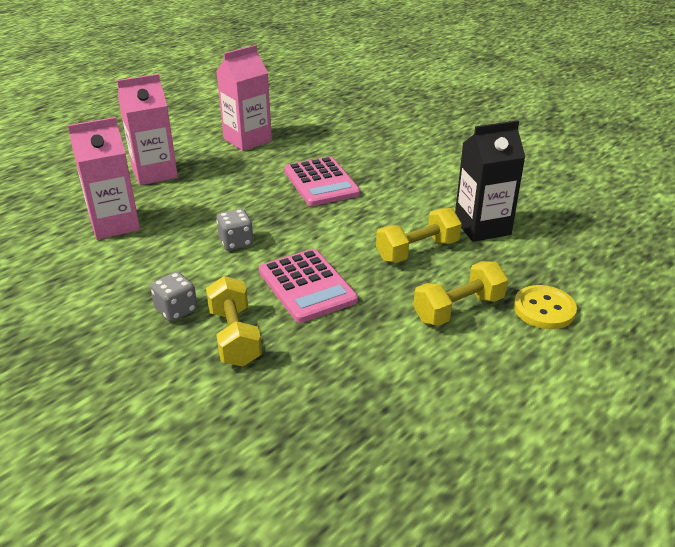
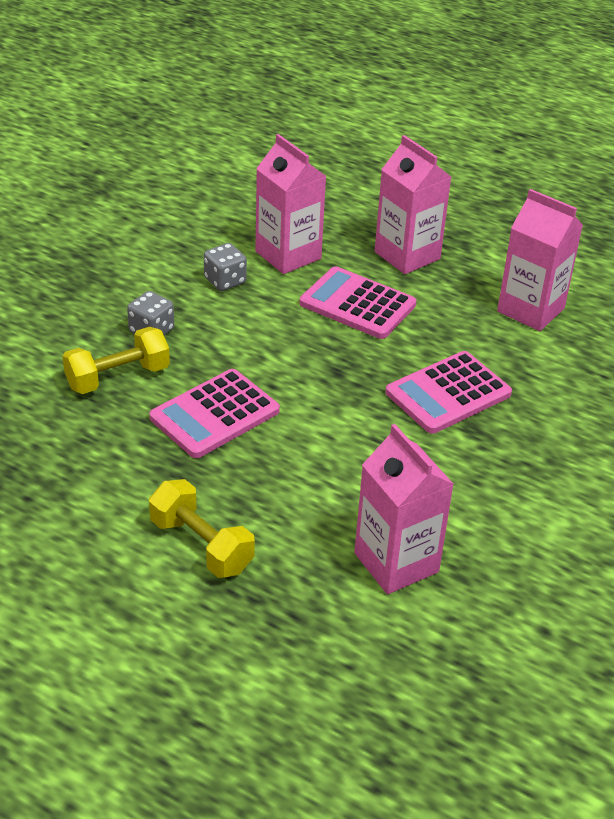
camera: 75 degrees right, 5 degrees up
grey dice [216,209,253,251] -> grey dice moved to [204,243,247,291]
yellow dumbbell [376,208,462,263] -> none
black carton [455,120,525,242] -> pink carton [354,424,454,594]
yellow button [514,285,577,329] -> none
none -> pink calculator [299,266,416,339]

